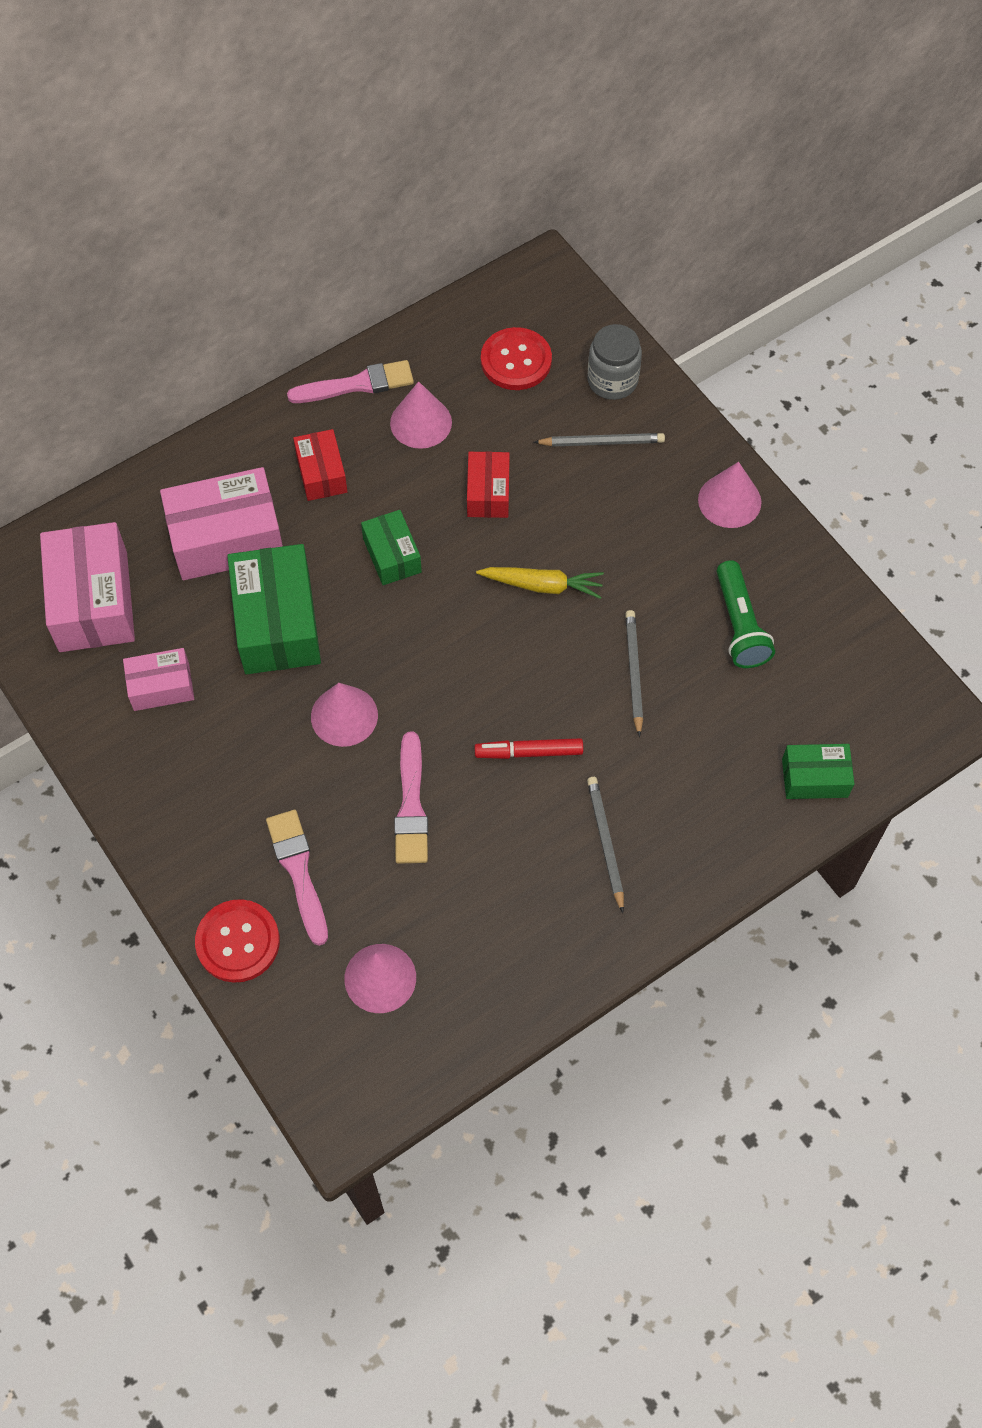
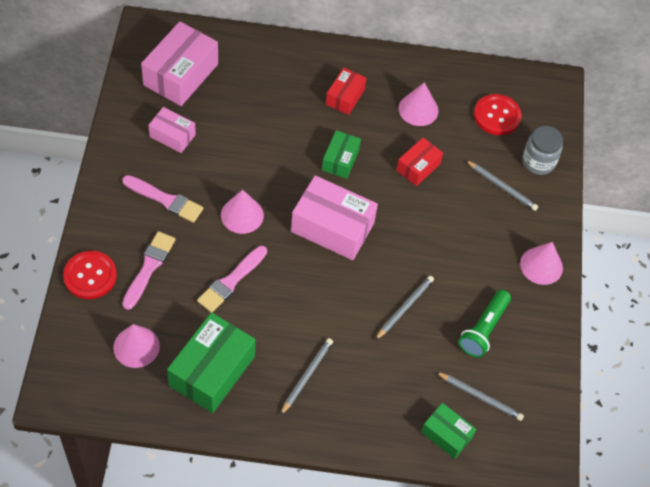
camera: 35 degrees right, 5 degrees down
pink box [160,467,283,580] -> pink box moved to [291,175,378,260]
green box [227,544,321,674] -> green box moved to [167,312,256,413]
pink brush [287,360,414,403] -> pink brush moved to [122,175,203,223]
red marker [474,738,583,759] -> none
yellow carrot [476,567,604,599] -> none
none -> grey pencil [436,372,524,421]

